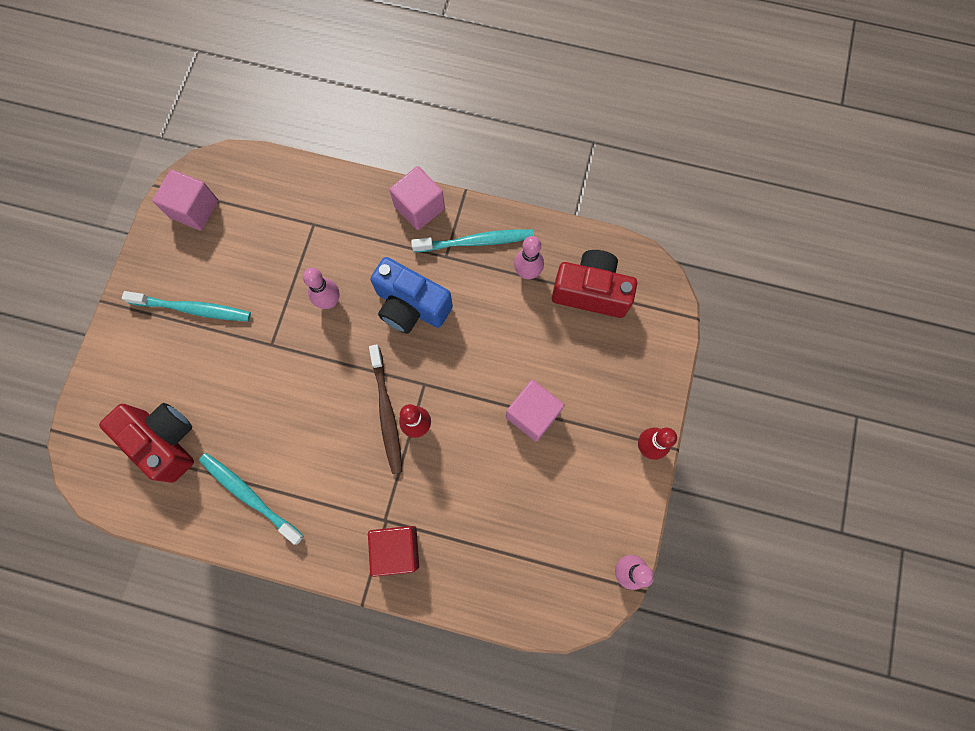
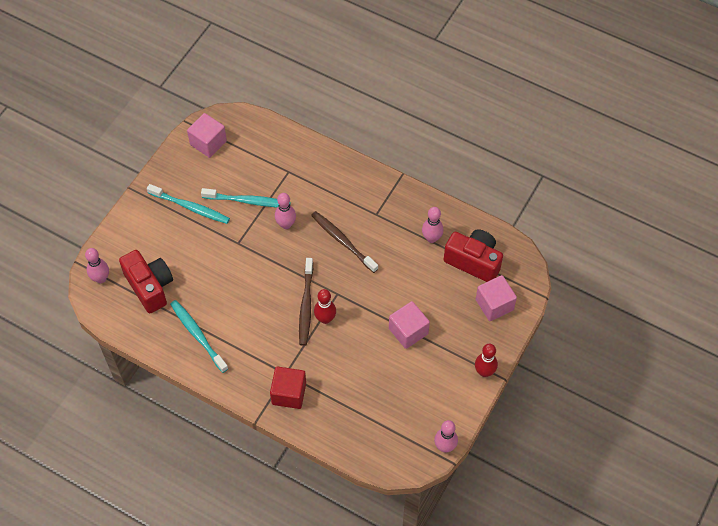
camera: 15 degrees right, 15 degrees down
blue camera [370,257,453,334] -> brown toothbrush [311,211,379,273]
pink cube [389,166,445,230] -> pink cube moved to [476,275,517,321]
turquoise toothbrush [411,229,534,252] -> turquoise toothbrush moved to [201,188,291,207]
none -> pink bowling pin [85,248,109,283]

